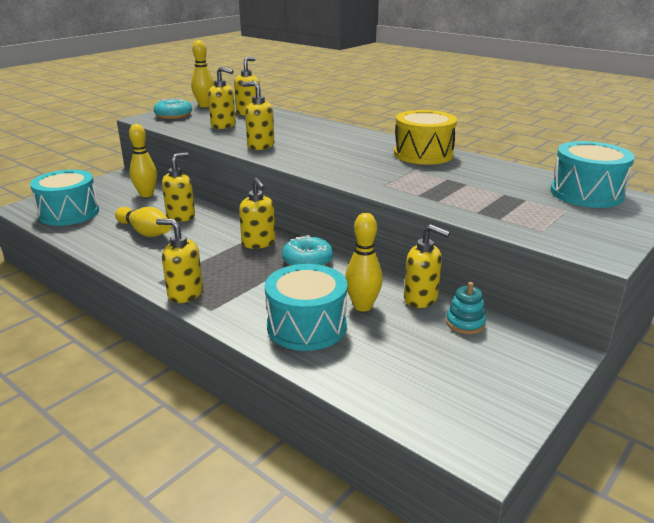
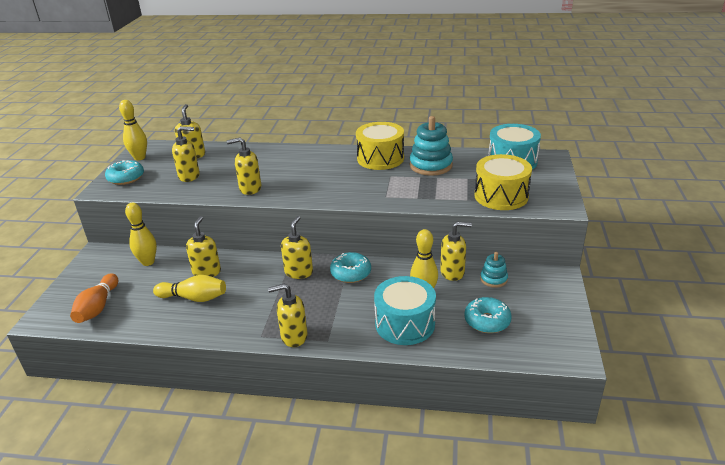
camera: 30 degrees left, 5 degrees up
turquoise drum [30,170,99,226] -> orange bowling pin [70,273,118,323]
yellow soap dispenser [239,178,275,249] -> yellow soap dispenser turned 105 degrees counterclockwise [281,216,313,279]
none -> turquoise stacking toy [410,116,453,176]
none -> turquoise donut [464,297,512,333]
none -> yellow drum [474,154,532,210]

